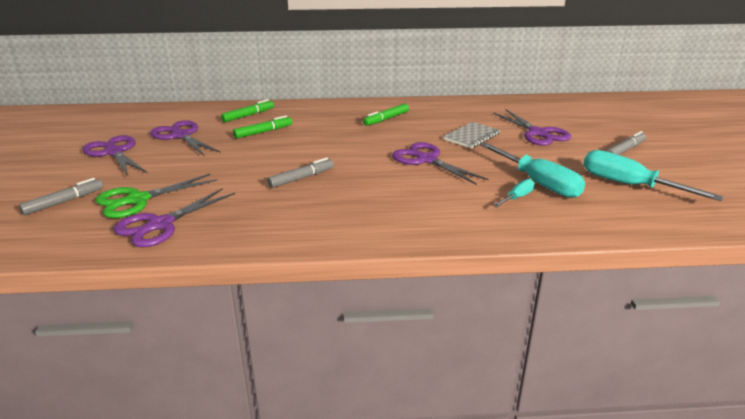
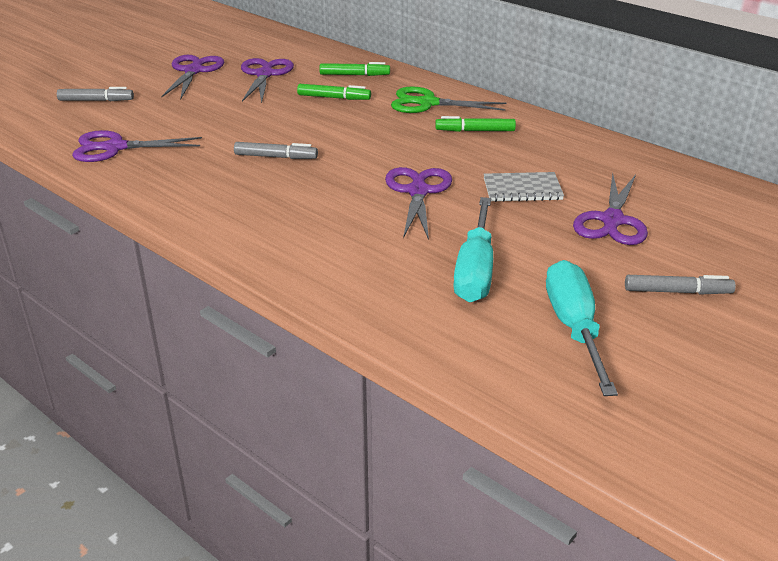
camera: 45 degrees right, 5 degrees up
green scissors [95,174,218,218] -> green scissors moved to [391,86,506,113]
turquoise screwdriver [493,179,535,207] -> none

